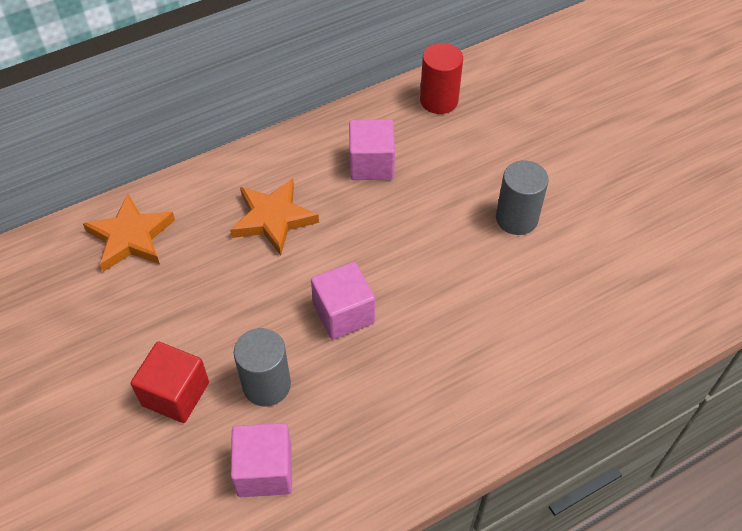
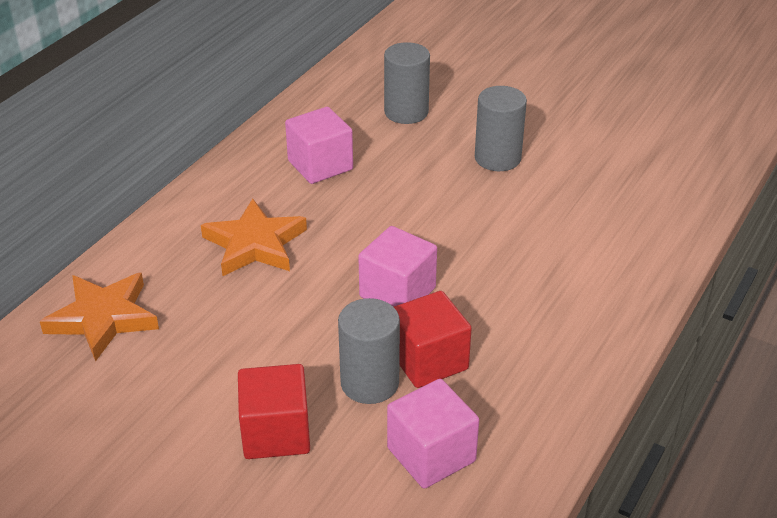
camera: 30 degrees left, 15 degrees down
red cylinder [420,43,463,114] -> none
none -> grey cylinder [384,42,430,124]
none -> red cube [394,291,472,388]

